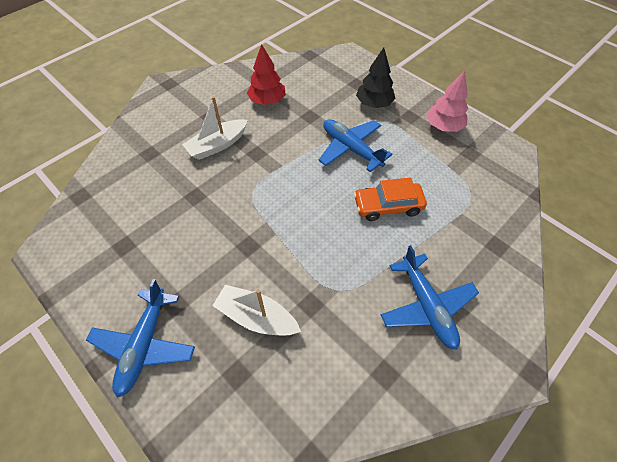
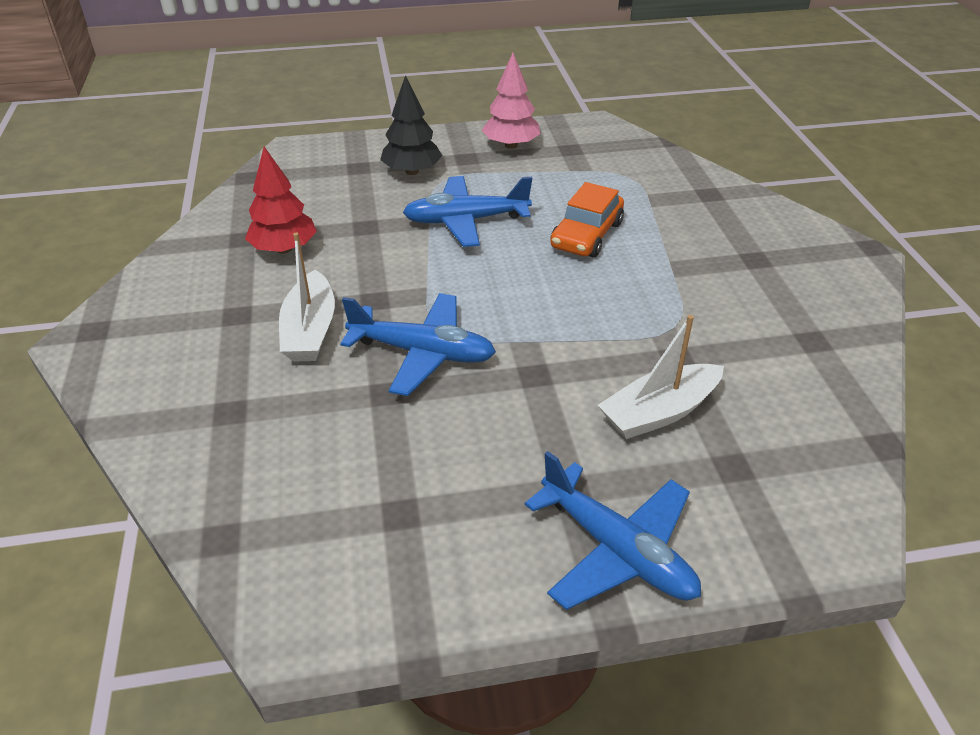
camera: 55 degrees left, 15 degrees down
blue plane [381,245,479,350] -> blue plane moved to [340,293,496,396]

